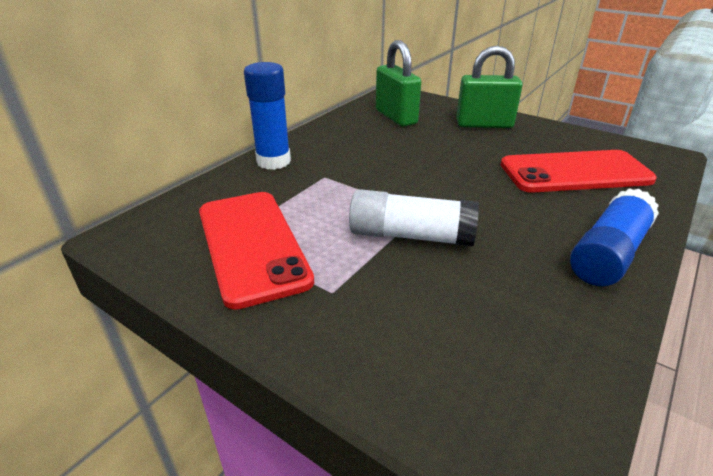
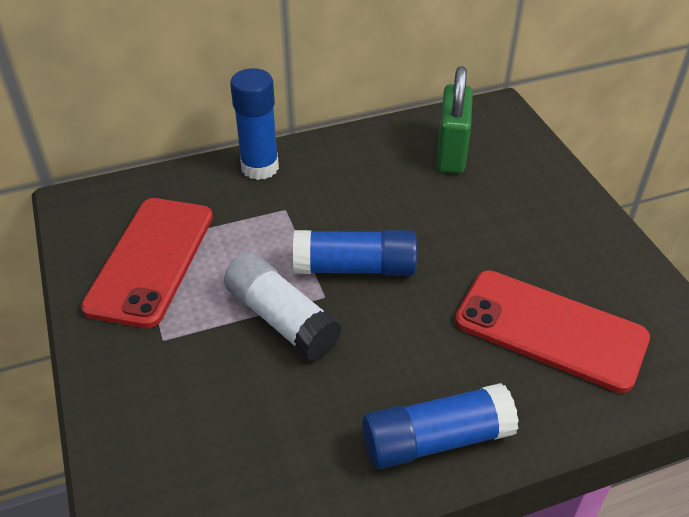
camera: 35 degrees right, 10 degrees up
green padlock [456,46,522,128] -> none
none -> blue glue stick [293,230,417,275]

